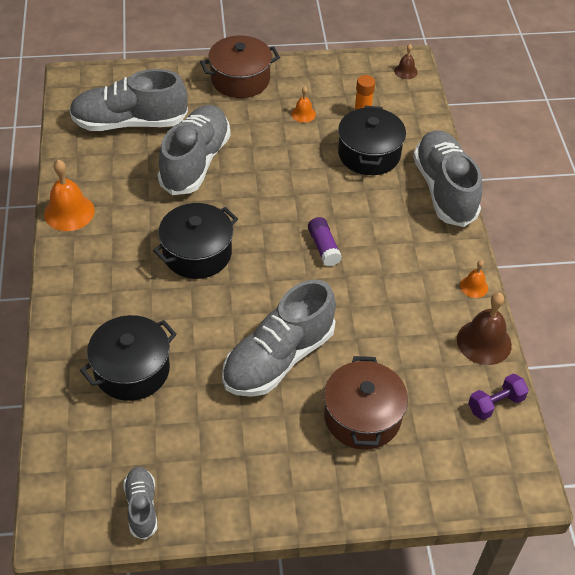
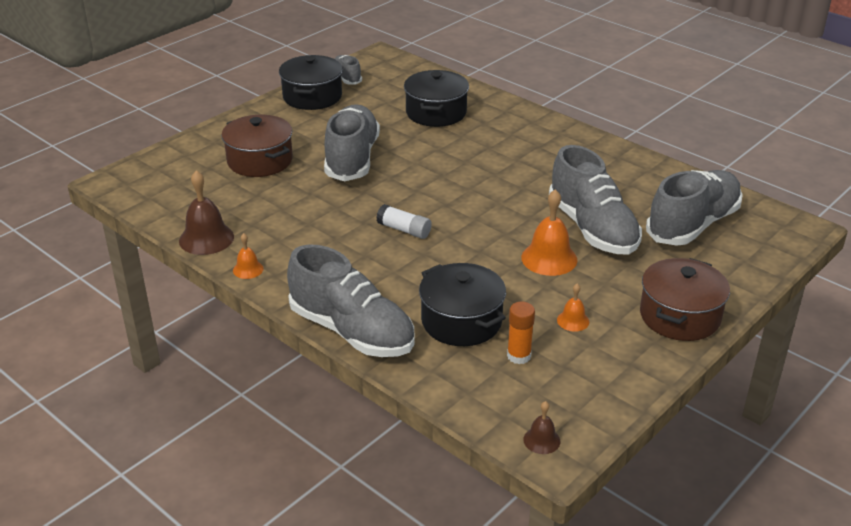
camera: 140 degrees right, 15 degrees down
orange bell [44,160,95,231] -> orange bell moved to [521,189,578,276]
grey shoe [123,467,157,540] -> grey shoe turned 150 degrees counterclockwise [335,55,362,85]
black pot [153,203,238,279] -> black pot moved to [279,55,343,110]
purple glue stick [308,217,342,267] -> white glue stick [376,204,432,239]
purple dumbbell [468,374,529,420] -> none

